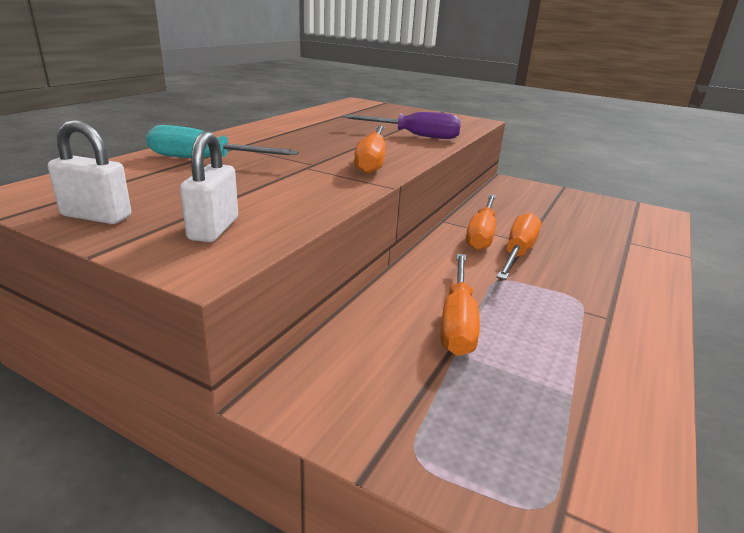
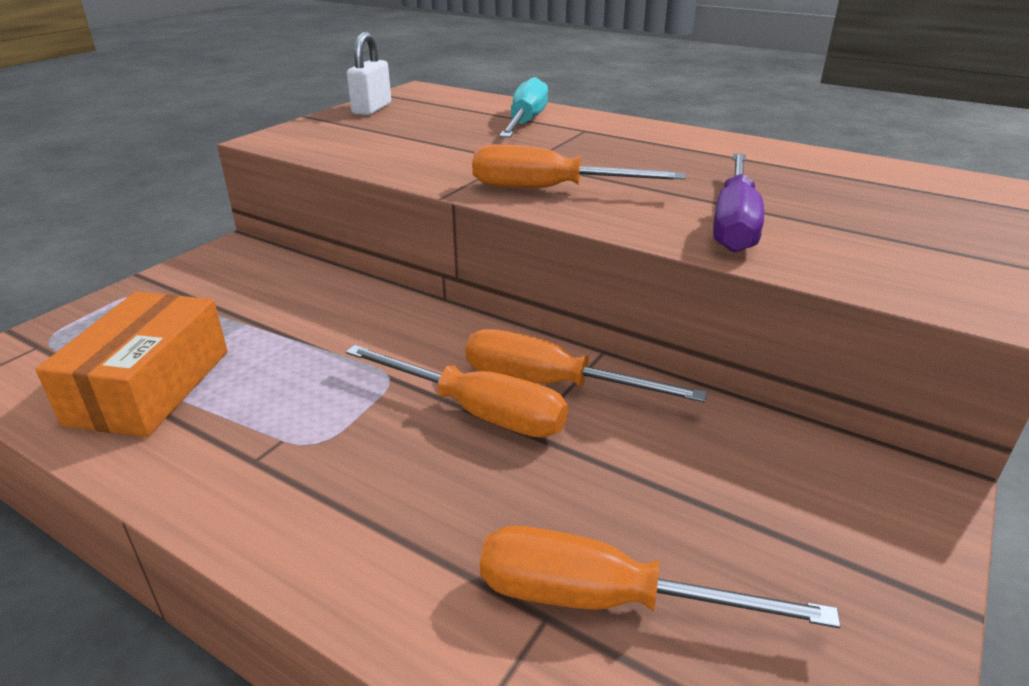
camera: 95 degrees right, 5 degrees up
white padlock [180,131,238,242] -> none
orange screwdriver [440,254,480,356] -> orange screwdriver moved to [480,526,840,628]
none -> orange box [35,292,228,437]

